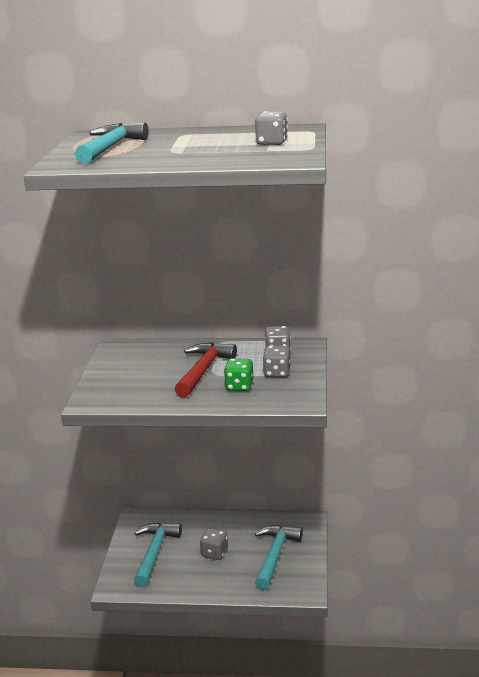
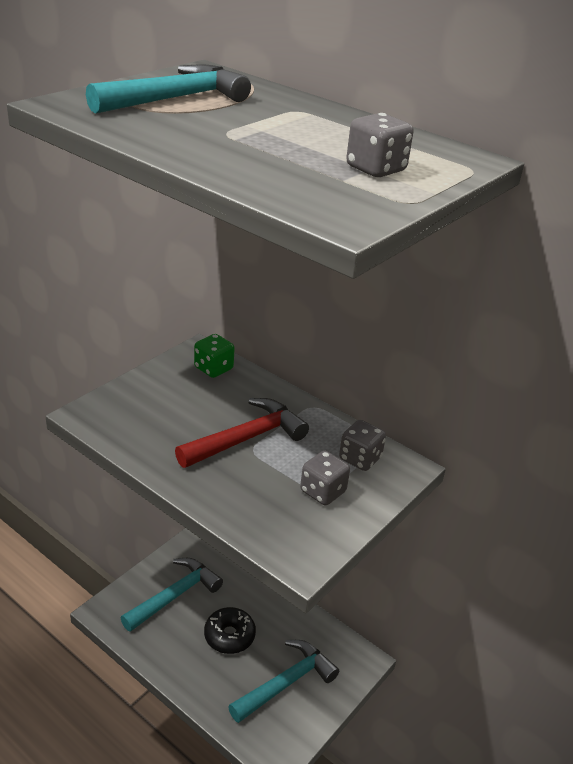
camera: 30 degrees right, 10 degrees up
grey dice [200,528,228,560] -> black donut [204,607,256,654]
green dice [224,358,253,391] -> green dice moved to [194,334,235,378]

